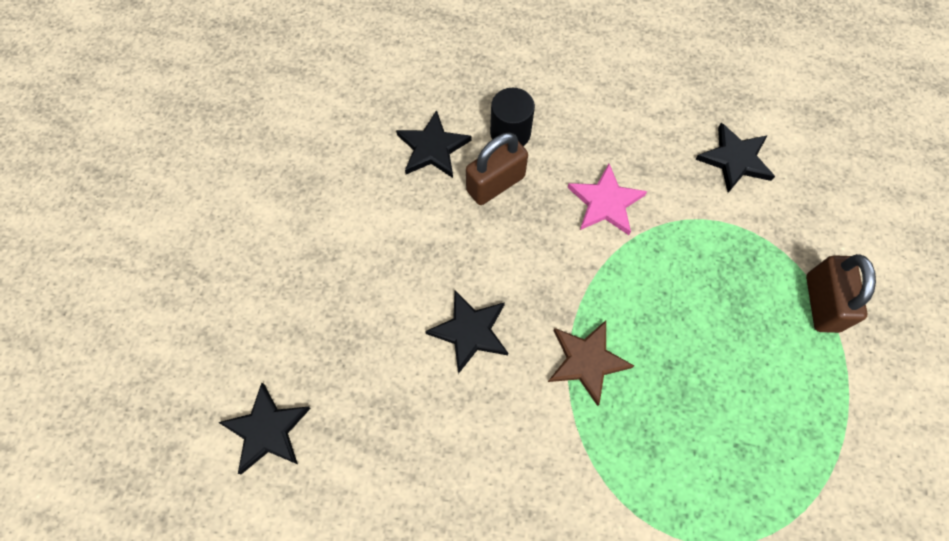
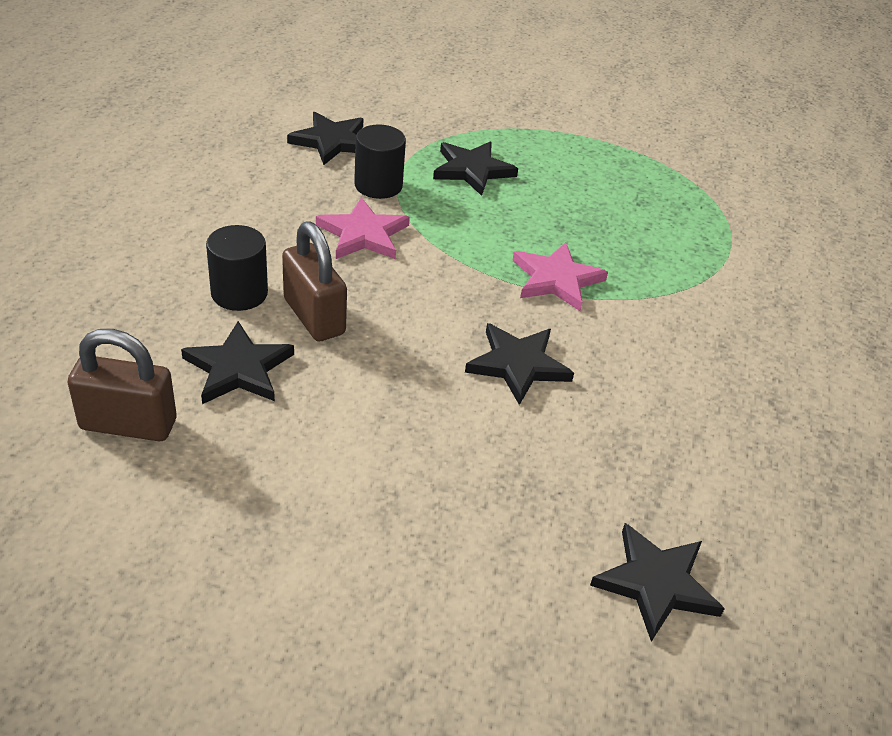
camera: 90 degrees left, 25 degrees down
brown star [548,320,634,406] -> pink star [512,242,608,311]
brown padlock [806,254,876,333] -> brown padlock moved to [68,329,176,441]
none -> black cylinder [354,125,406,199]
none -> black star [433,141,518,196]

